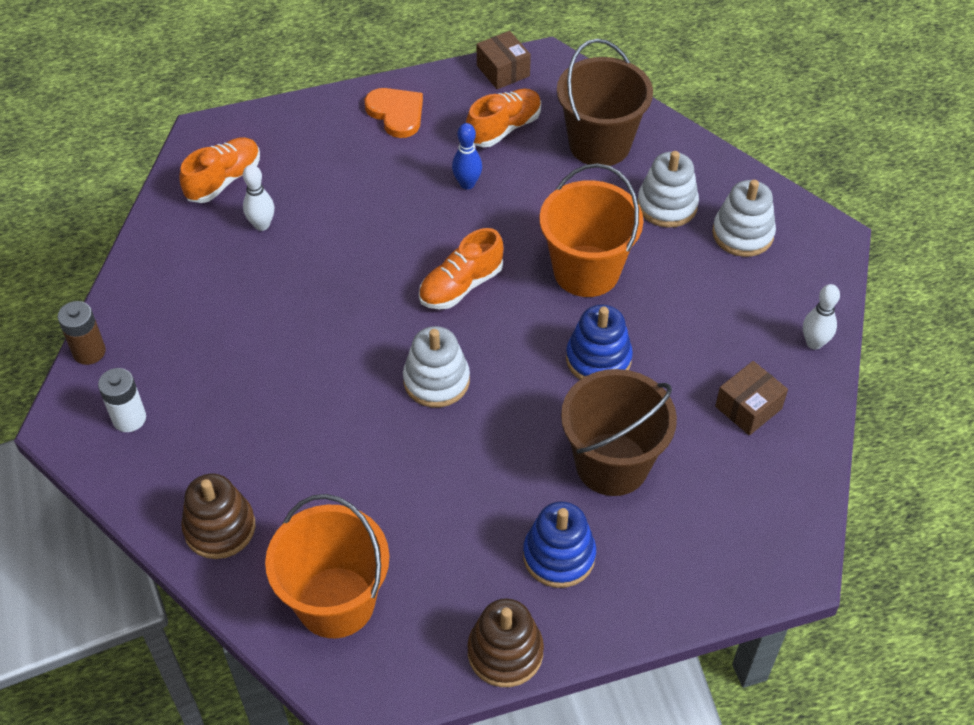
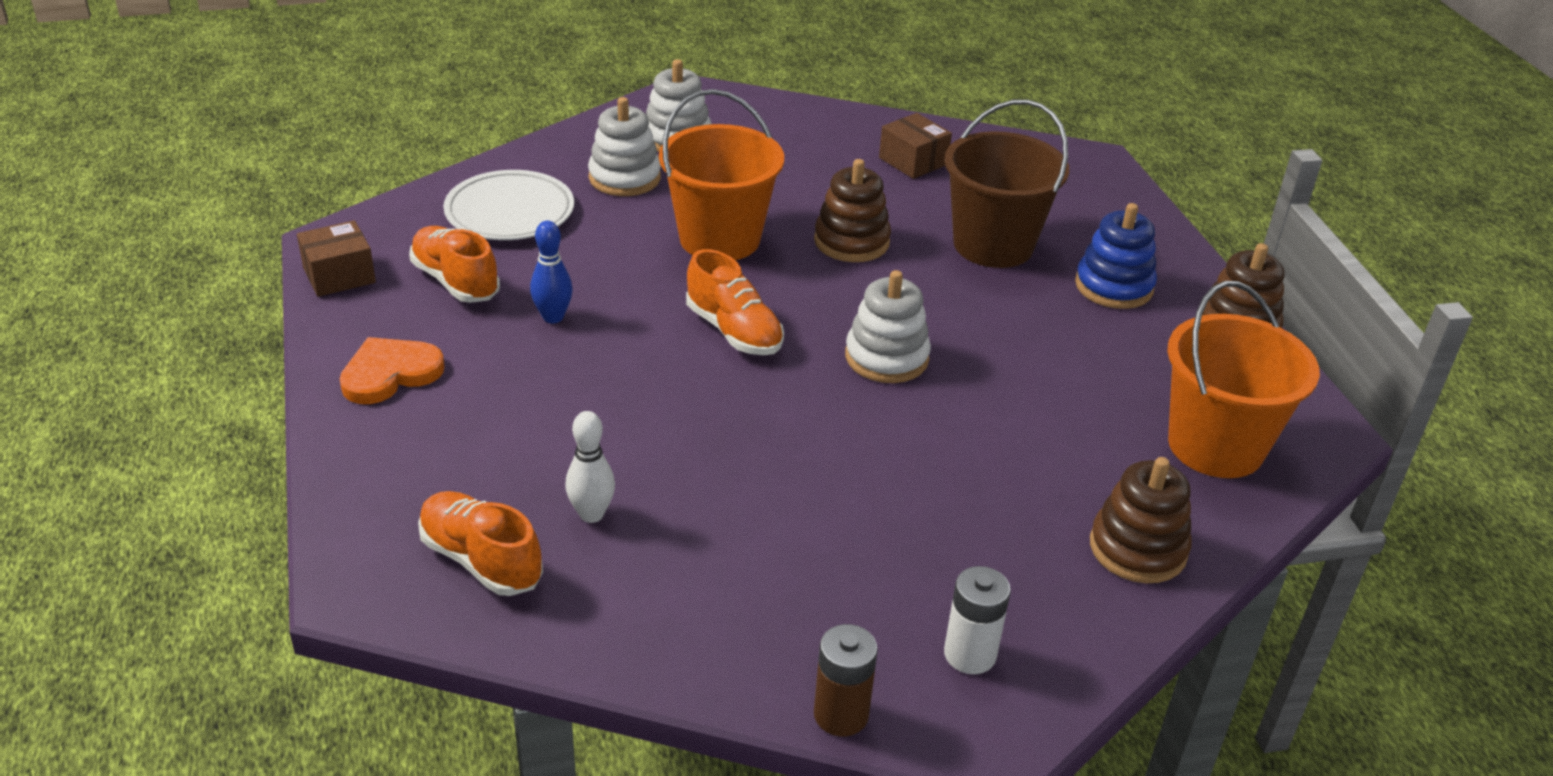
camera: 90 degrees left, 15 degrees down
brown bucket [557,39,653,166] -> white plate [443,170,574,240]
blue stacking toy [566,305,633,380] -> brown stacking toy [814,159,891,262]
white bowling pin [803,284,840,350] -> none

